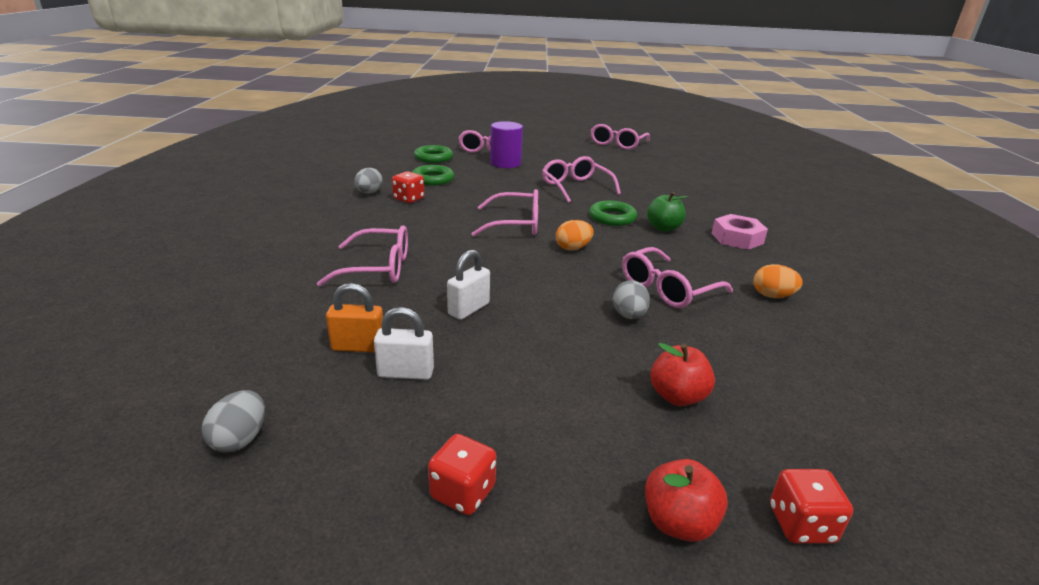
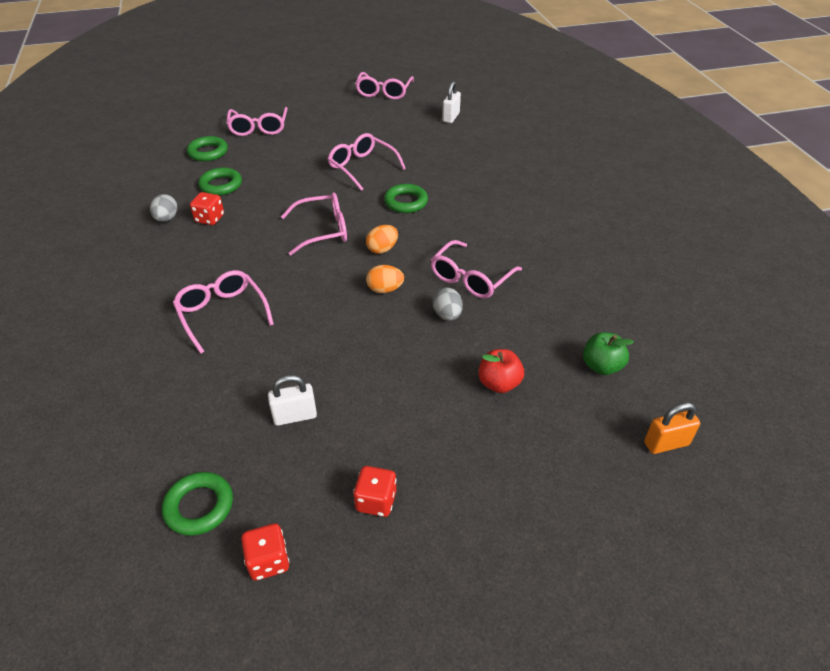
camera: 15 degrees left, 15 degrees up
grey egg [202,390,265,453] -> green ring [162,472,233,536]
pink glasses [317,226,408,286] -> pink glasses turned 105 degrees counterclockwise [173,270,274,354]
orange padlock [326,283,383,352] -> orange padlock moved to [644,402,700,454]
white padlock [447,250,490,320] -> white padlock moved to [443,81,461,123]
purple cylinder [490,121,523,168] -> none
red apple [645,459,728,542] -> none
green apple [647,192,688,232] -> green apple moved to [583,332,634,375]
pink nut [712,214,768,250] -> none
orange egg [754,264,803,298] -> orange egg moved to [366,265,404,293]
red dice [770,469,853,544] -> red dice moved to [241,523,289,580]

